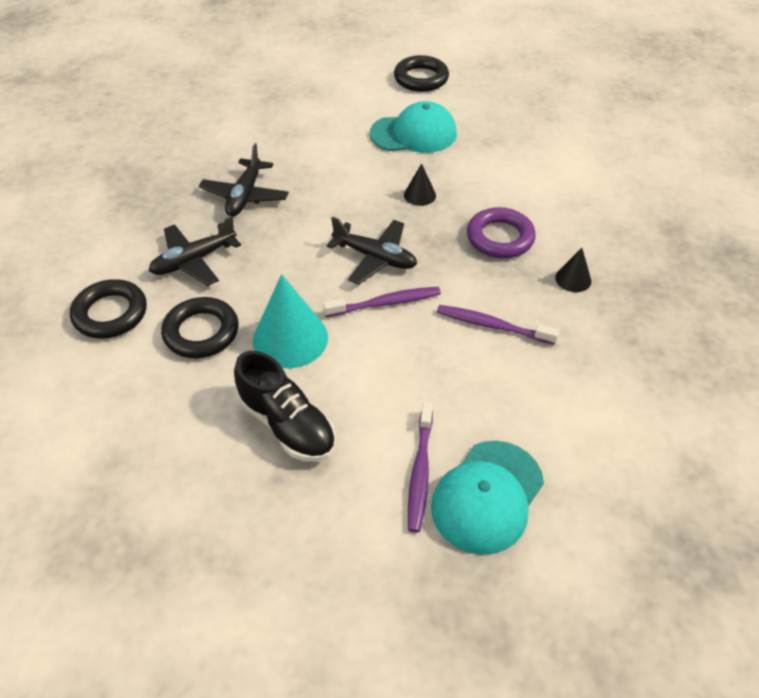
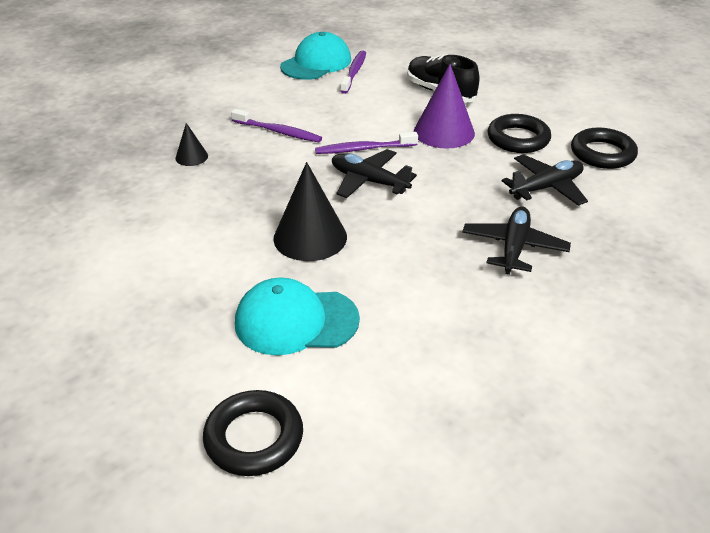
camera: 175 degrees left, 10 degrees down
turquoise cone [253,274,328,368] -> purple cone [414,64,475,148]
black cone [404,163,436,206] -> black cone [273,162,347,261], size x1.97
purple ring [467,207,536,258] -> none

